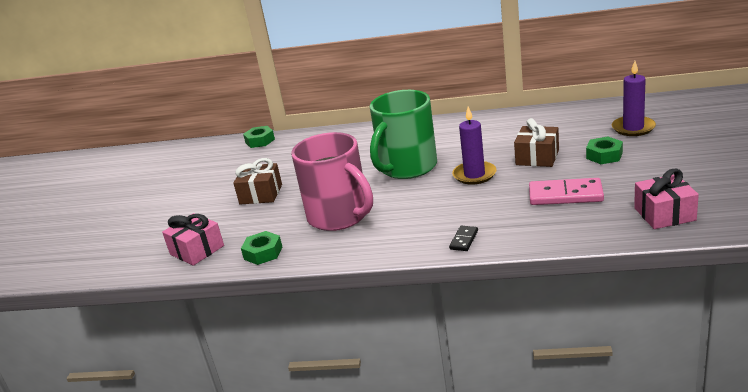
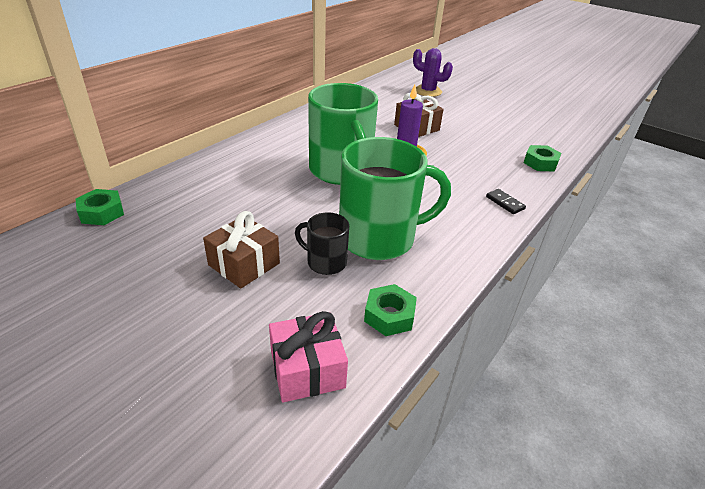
camera: 65 degrees left, 10 degrees up
pink mug [291,132,373,231] -> green mug [339,137,451,260]
pink domino [529,178,604,205] -> none
green nut [586,137,623,164] -> green nut moved to [524,145,562,171]
purple candle [612,61,656,136] -> purple cactus [413,48,453,97]
pink gift [634,168,699,229] -> none
none -> black mug [295,212,349,275]

